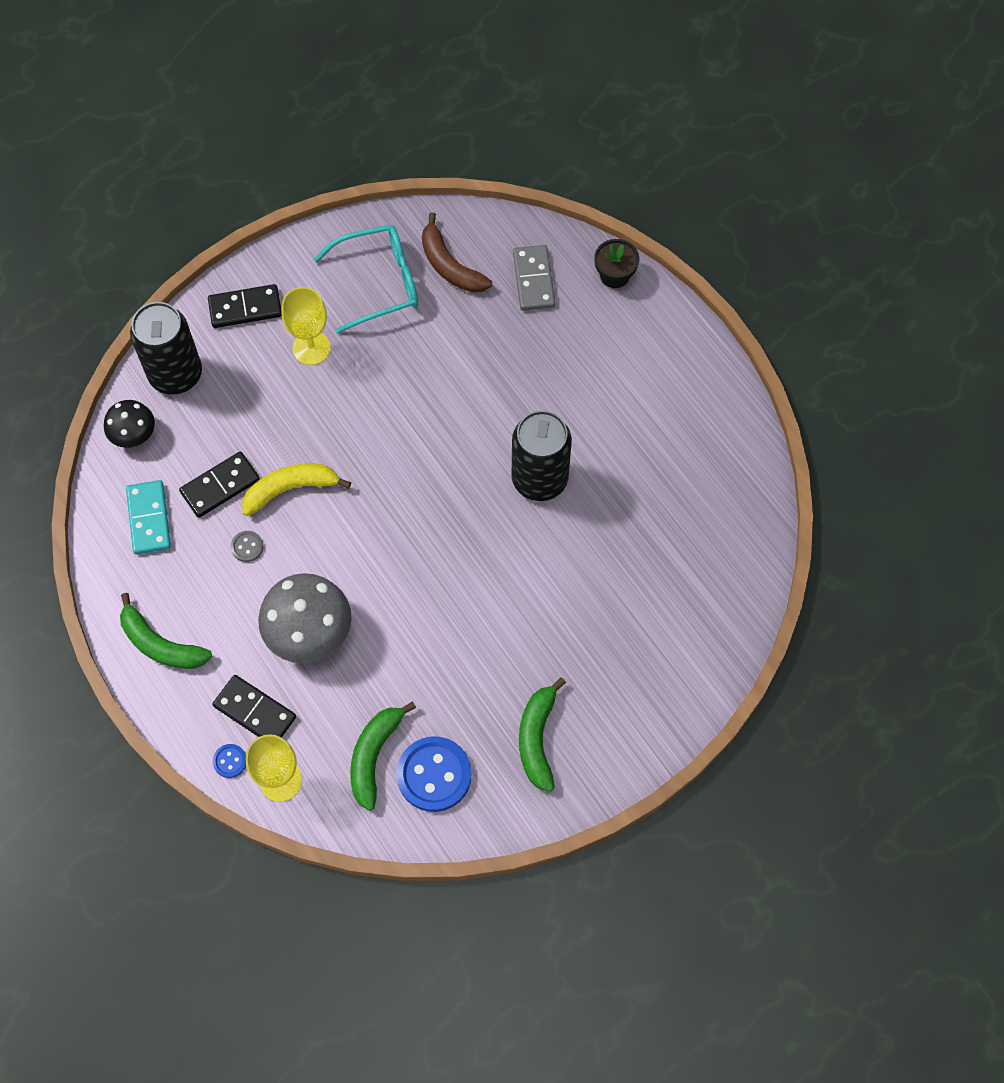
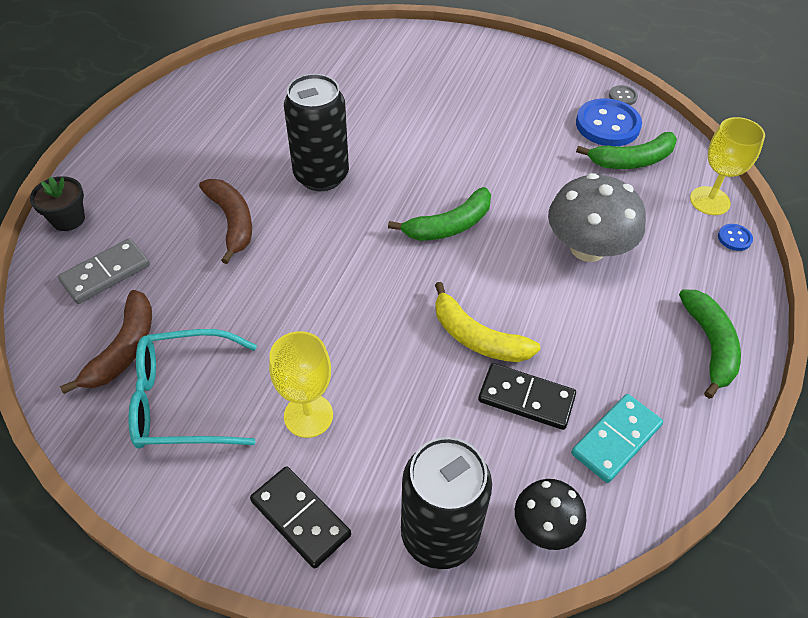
camera: 125 degrees left, 15 degrees down
black domino [212,675,296,738] -> none
grey button [231,531,263,562] -> grey button moved to [609,85,638,105]
turquoise glasses [314,225,418,334] -> turquoise glasses turned 45 degrees counterclockwise [129,329,257,449]
green banana [519,677,566,792] -> green banana moved to [388,187,491,241]
none -> brown banana [199,179,252,264]

